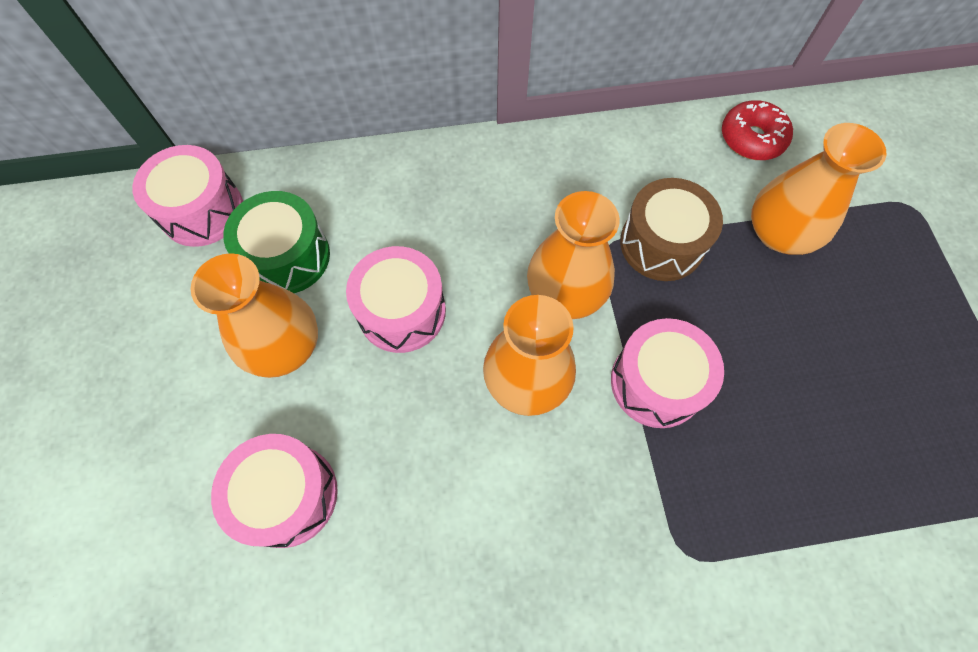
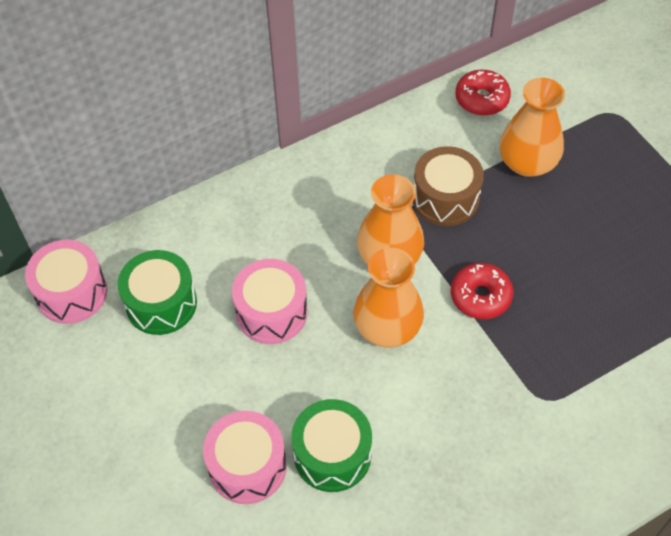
camera: 20 degrees left, 10 degrees down
orange vase [191,253,318,378] -> none
pink drum [611,318,724,428] -> red donut [451,263,513,319]
none -> green drum [292,399,372,492]

